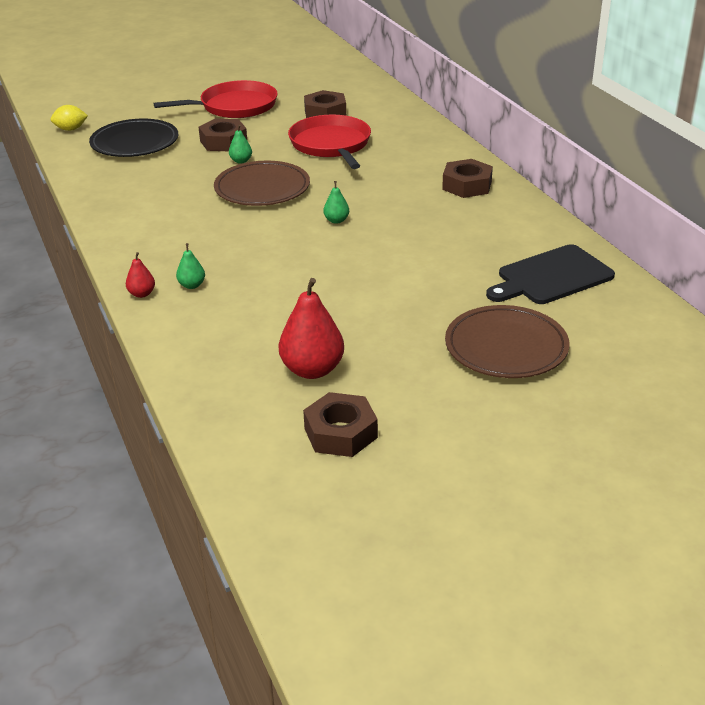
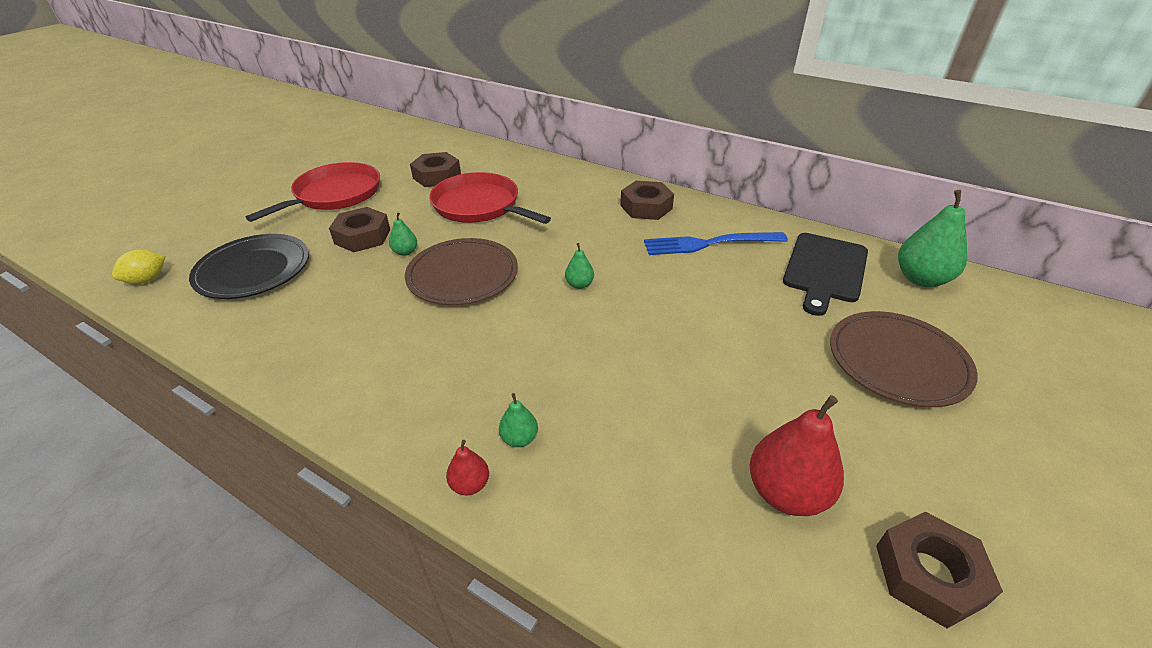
camera: 35 degrees left, 5 degrees up
none -> blue fork [644,232,788,255]
none -> green pear [898,190,967,287]

